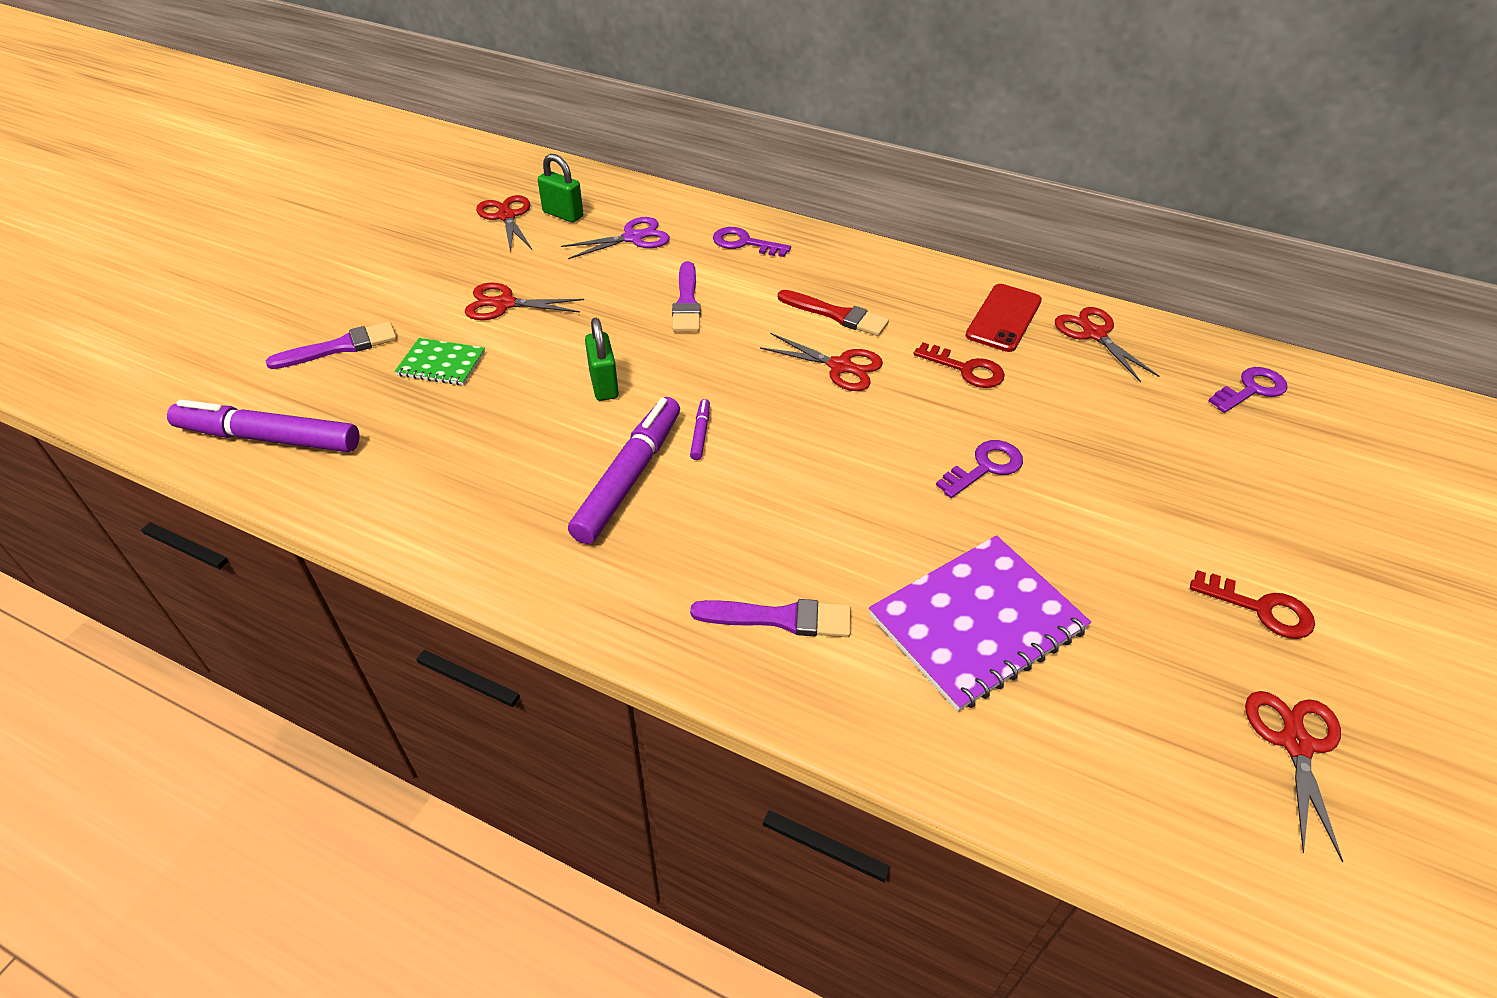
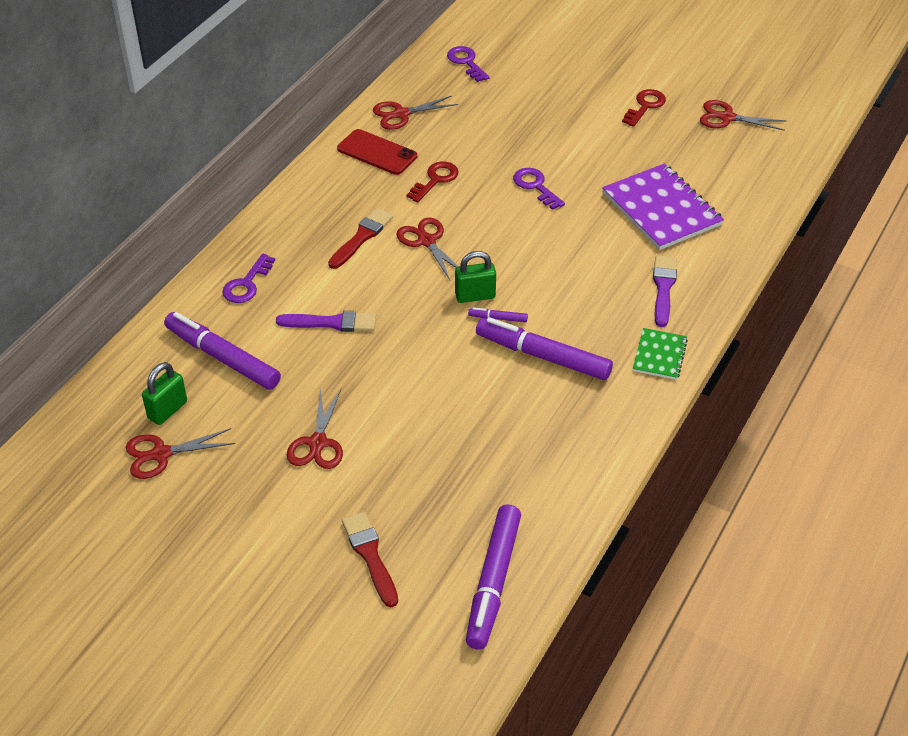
camera: 85 degrees left, 0 degrees up
purple brush [266,322,397,369] -> red brush [342,511,398,607]
green notebook [395,338,485,385] -> green notebook moved to [633,328,688,380]
purple scissors [561,217,670,259] -> purple marker [164,312,281,390]
green padlock [585,318,619,401] -> green padlock moved to [455,251,496,303]
red scissors [760,333,883,391] -> red scissors turned 60 degrees counterclockwise [396,218,459,280]

